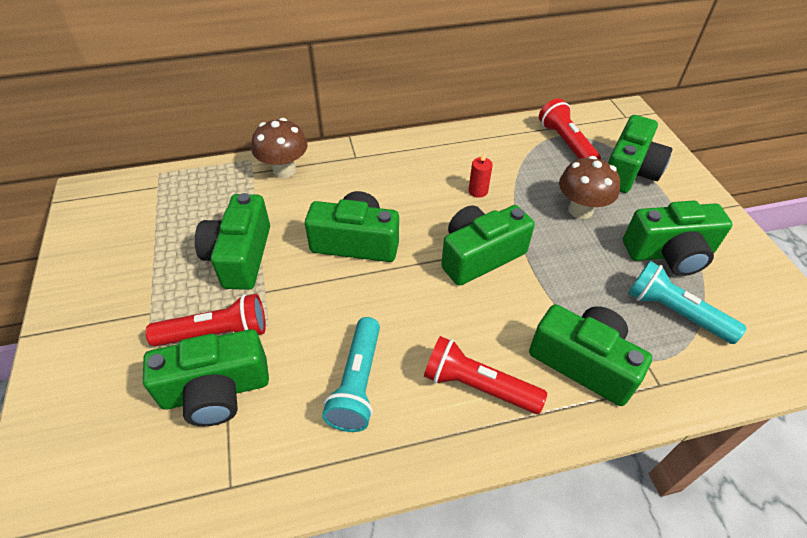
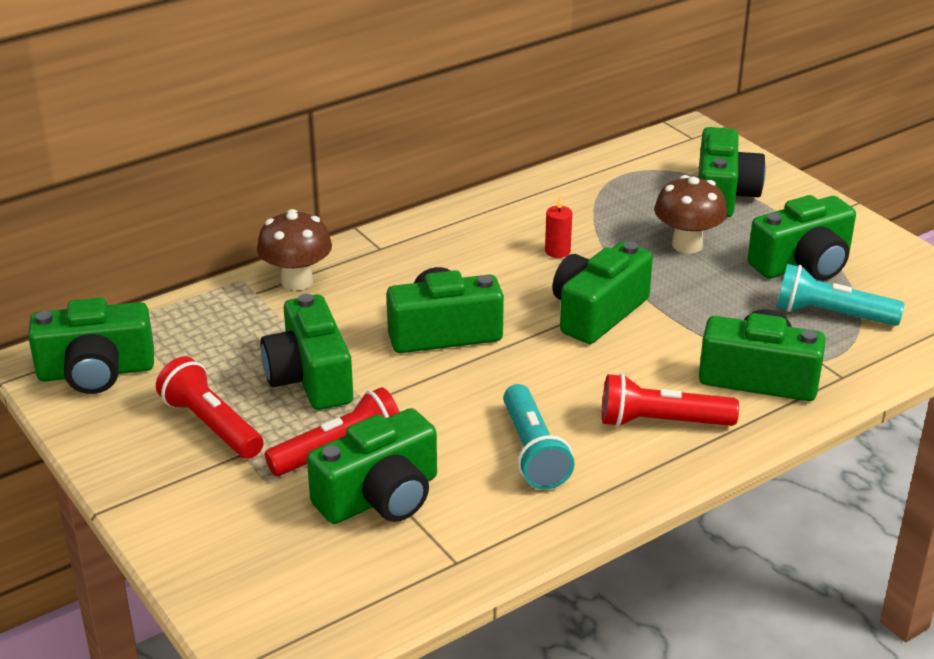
camera: 20 degrees left, 15 degrees down
red flashlight [539,98,601,160] -> red flashlight moved to [156,356,264,459]
none -> green camera [28,298,154,394]

